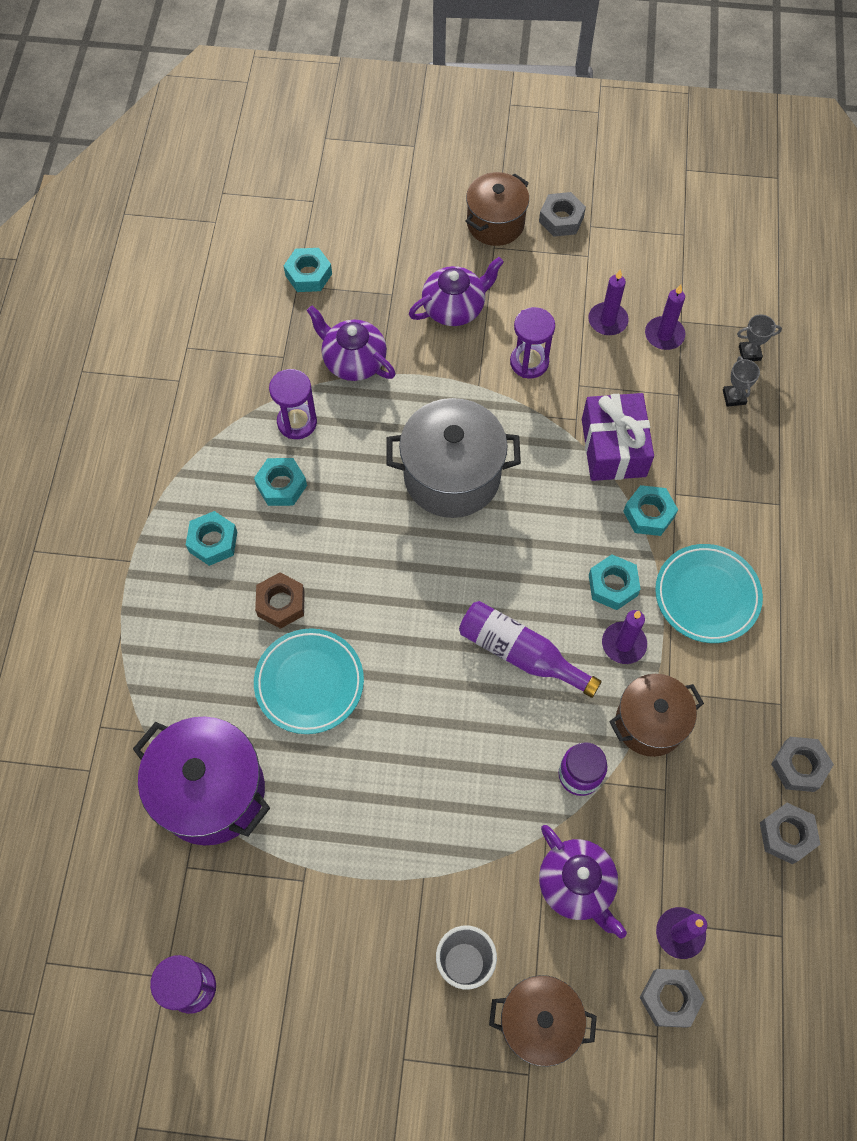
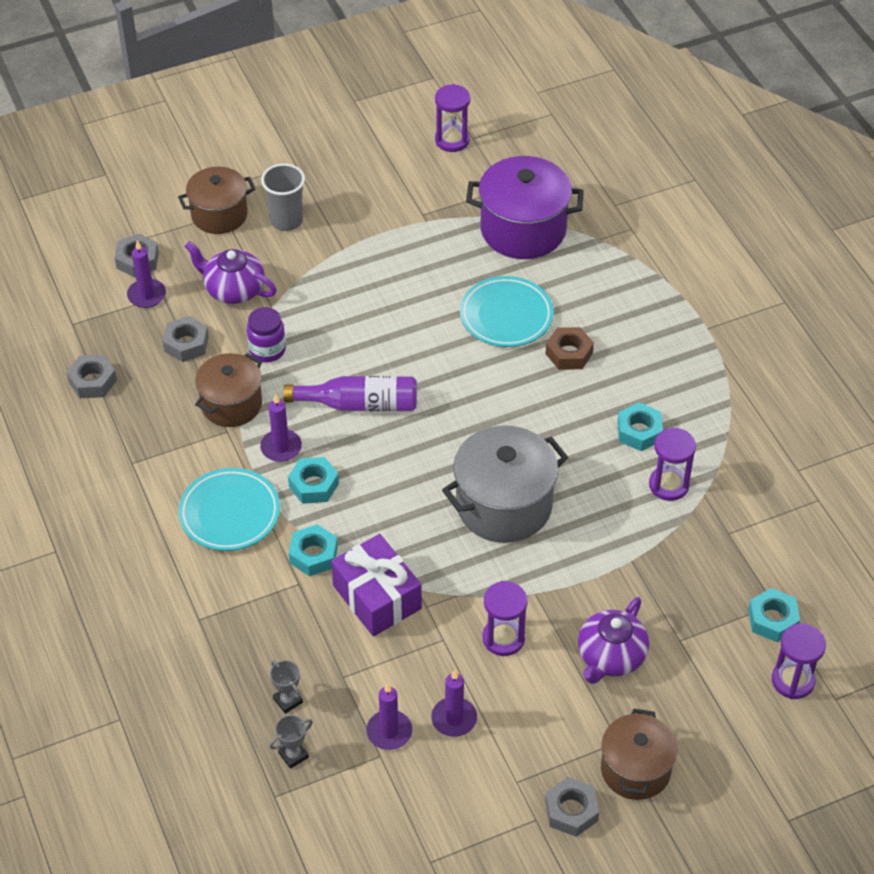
camera: 150 degrees right, 15 degrees down
turquoise nut [186,511,237,566] -> none
purple teapot [306,306,396,381] -> none
grey nut [771,737,834,792] -> grey nut moved to [163,316,209,362]
none -> purple hourglass [772,623,826,699]

